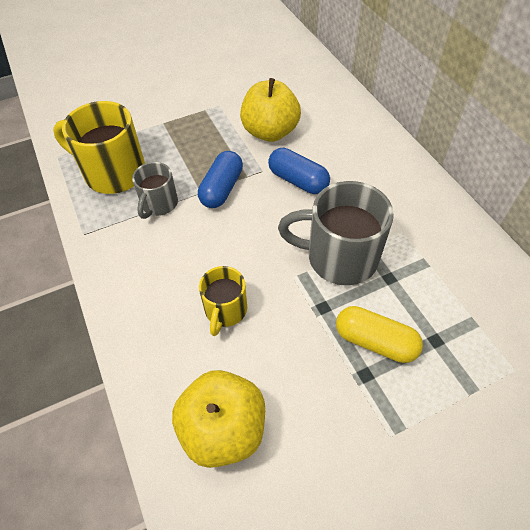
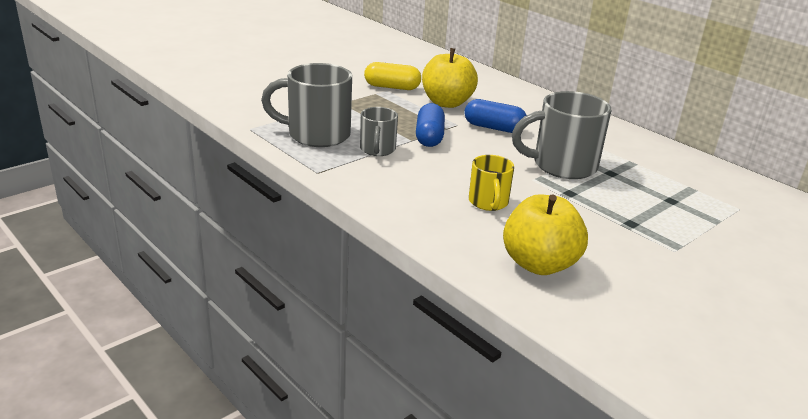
camera: 20 degrees left, 25 degrees down
yellow mug [53,101,145,194] -> grey mug [261,63,352,147]
yellow capsule [336,306,423,363] -> yellow capsule moved to [364,62,421,90]

